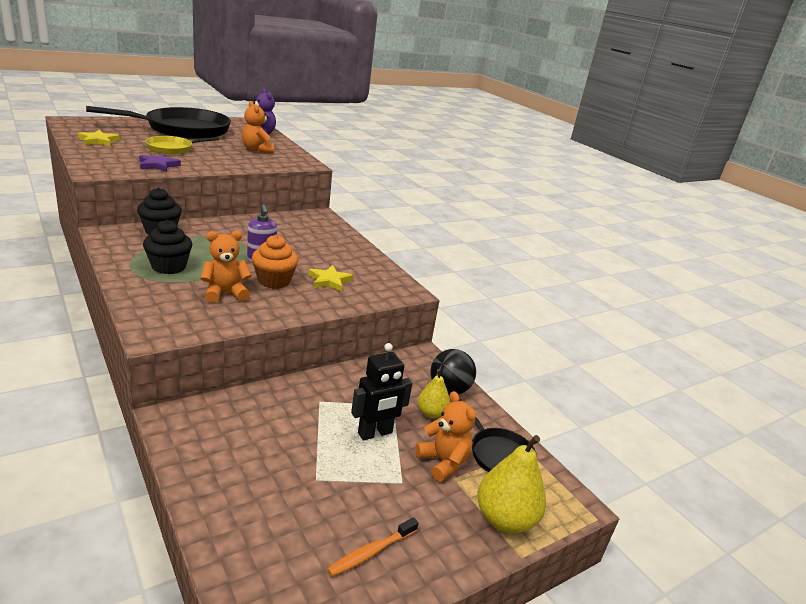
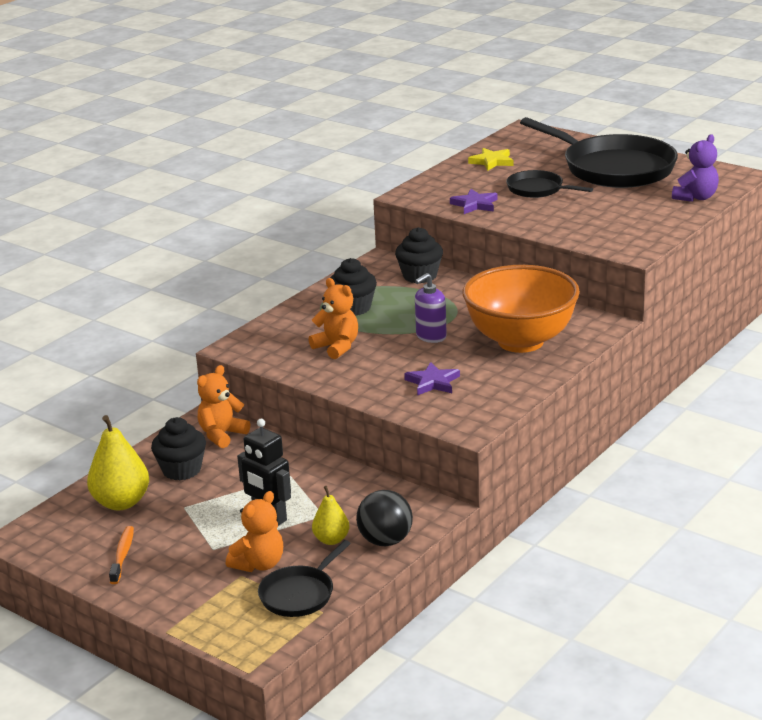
camera: 75 degrees right, 0 degrees up
yellow pan [145,136,219,154] -> black pan [506,170,593,198]
orange teddy bear [242,101,274,153] -> orange teddy bear moved to [197,365,250,448]
orange cupcake [252,235,299,289] -> none
yellow star [308,265,354,292] -> purple star [404,362,460,396]
orange toothbrush [327,517,418,576] -> orange toothbrush turned 60 degrees clockwise [109,526,134,584]
yellow pear [478,435,546,533] -> yellow pear moved to [87,415,149,510]
none -> black cupcake [151,417,206,480]
none -> orange bowl [462,265,580,353]

